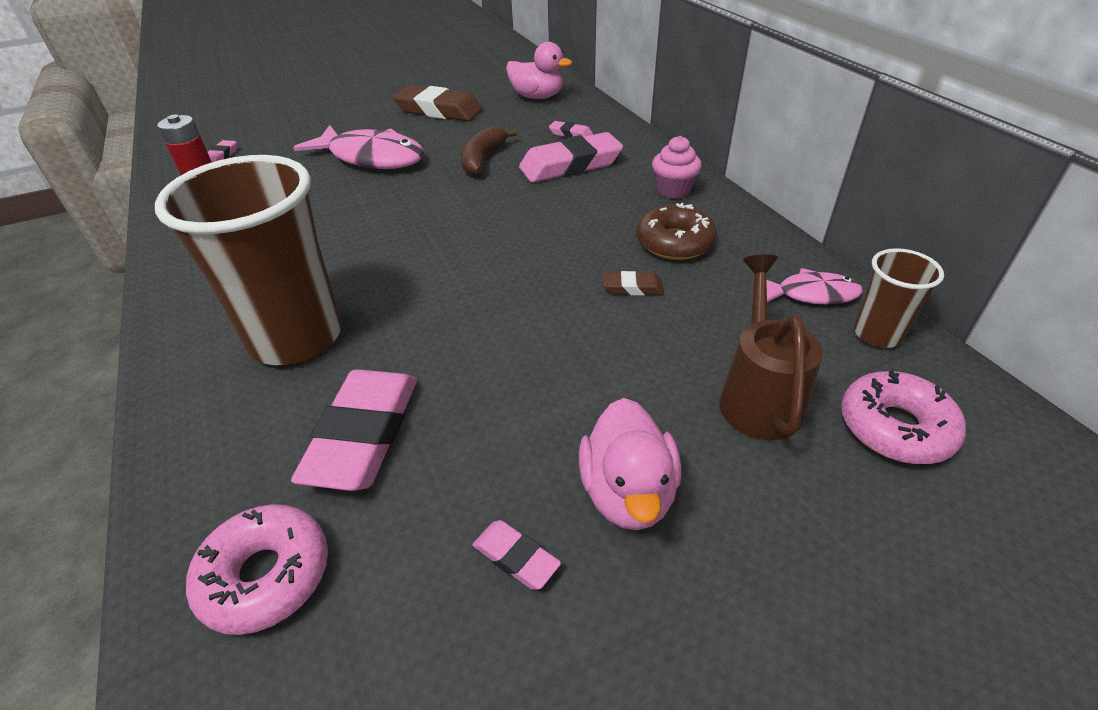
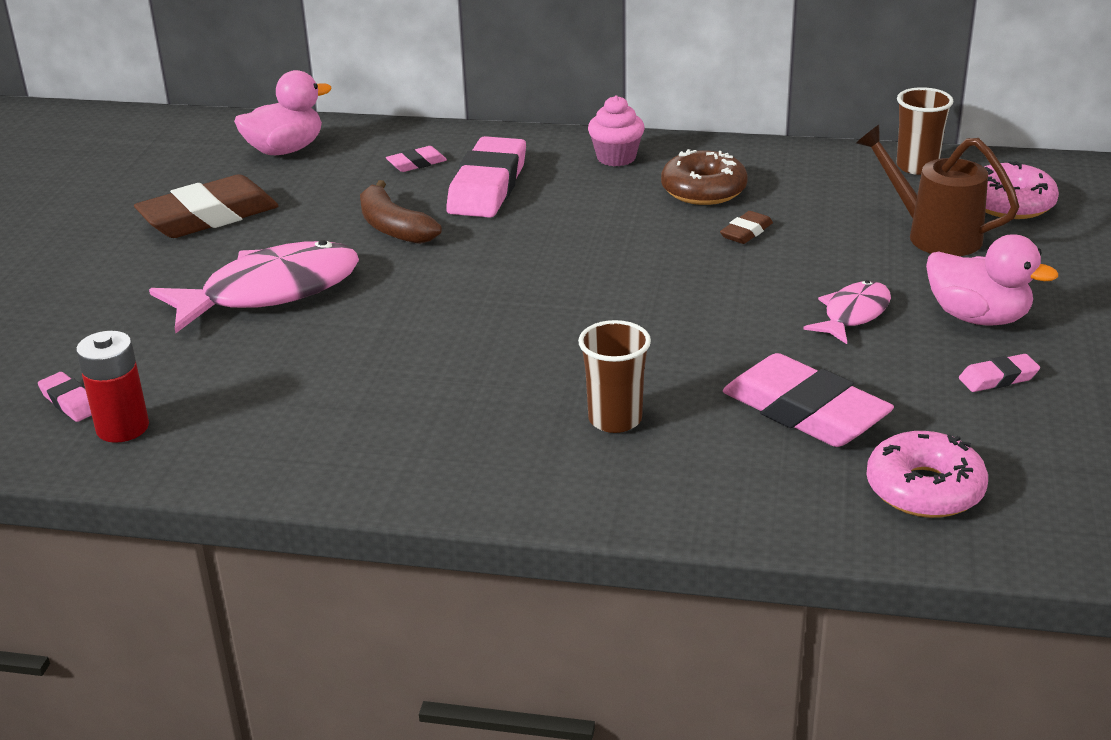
camera: 55 degrees left, 10 degrees down
brown cup [155,155,342,365] -> brown cup [578,320,651,433], size x0.48
pink fish [766,268,863,305] -> pink fish moved to [803,280,891,344]

